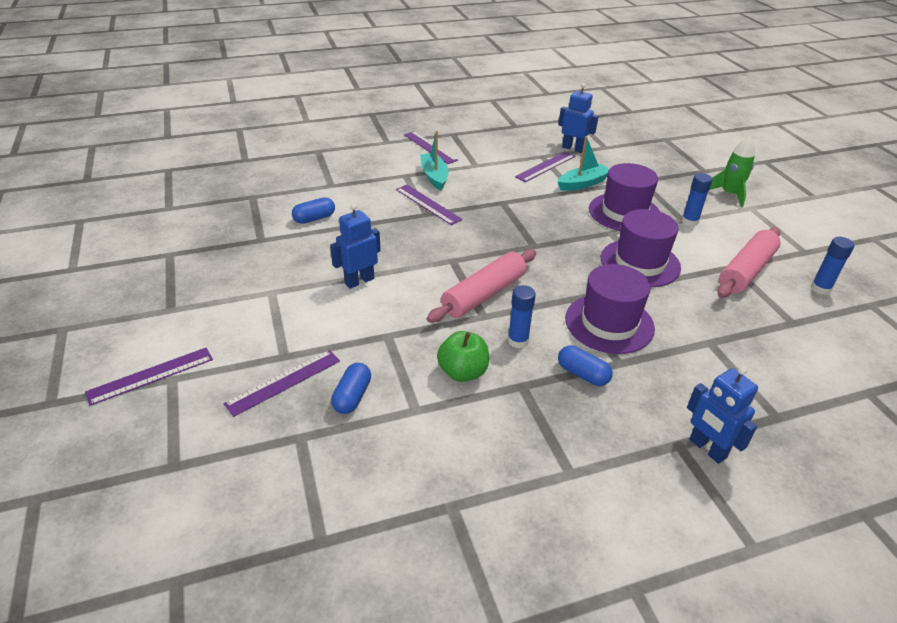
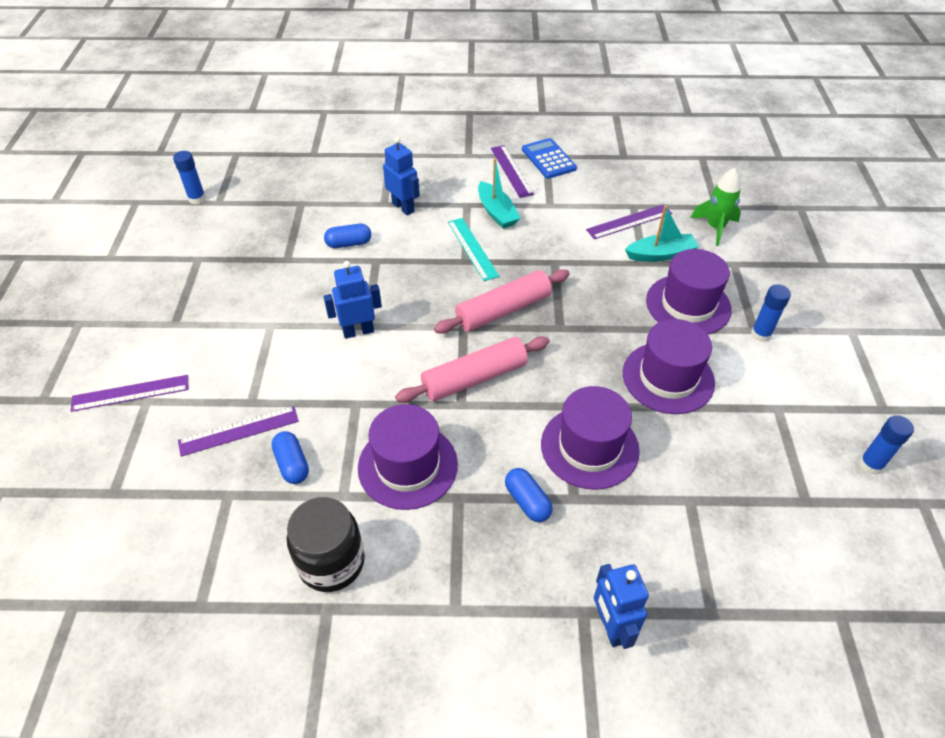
camera: 20 degrees right, 10 degrees up
blue capsule [331,363,371,414] -> blue capsule turned 60 degrees counterclockwise [271,431,309,484]
purple ruler [396,185,463,225] -> turquoise ruler [448,218,499,281]
turquoise boat [420,131,449,190] -> turquoise boat turned 150 degrees clockwise [478,158,520,229]
green apple [437,331,489,382] -> purple hat [358,404,458,510]
blue glue stick [508,285,536,348] -> blue glue stick moved to [173,151,206,204]
blue robot [558,83,599,153] -> blue robot moved to [383,137,420,215]
green rocket [710,136,755,208] -> green rocket moved to [691,168,741,246]
pink rolling pin [717,227,781,298] -> pink rolling pin moved to [434,269,570,334]
none -> black jar [287,497,365,592]
none -> blue calculator [522,138,577,179]

